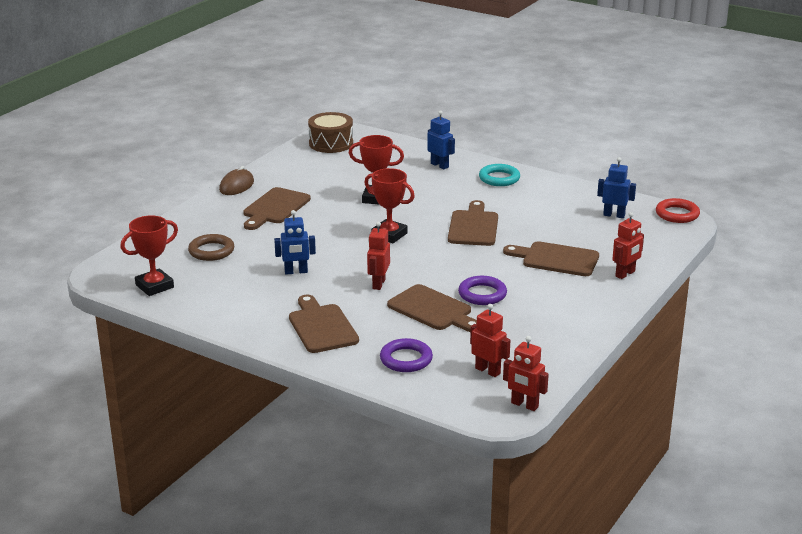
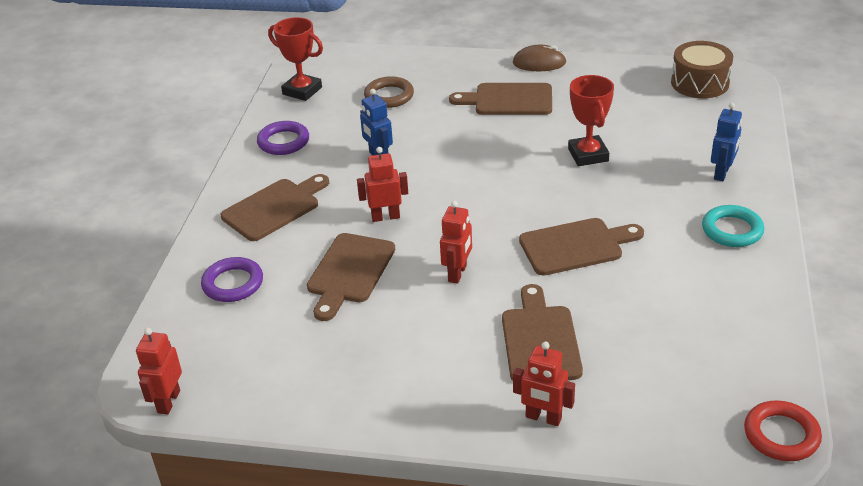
camera: 70 degrees right, 10 degrees up
red trophy [364,168,415,243] -> none
purple ring [458,276,507,305] -> purple ring moved to [257,121,309,155]
red robot [470,304,510,377] -> red robot moved to [440,201,472,284]
blue robot [597,157,636,218] -> none

